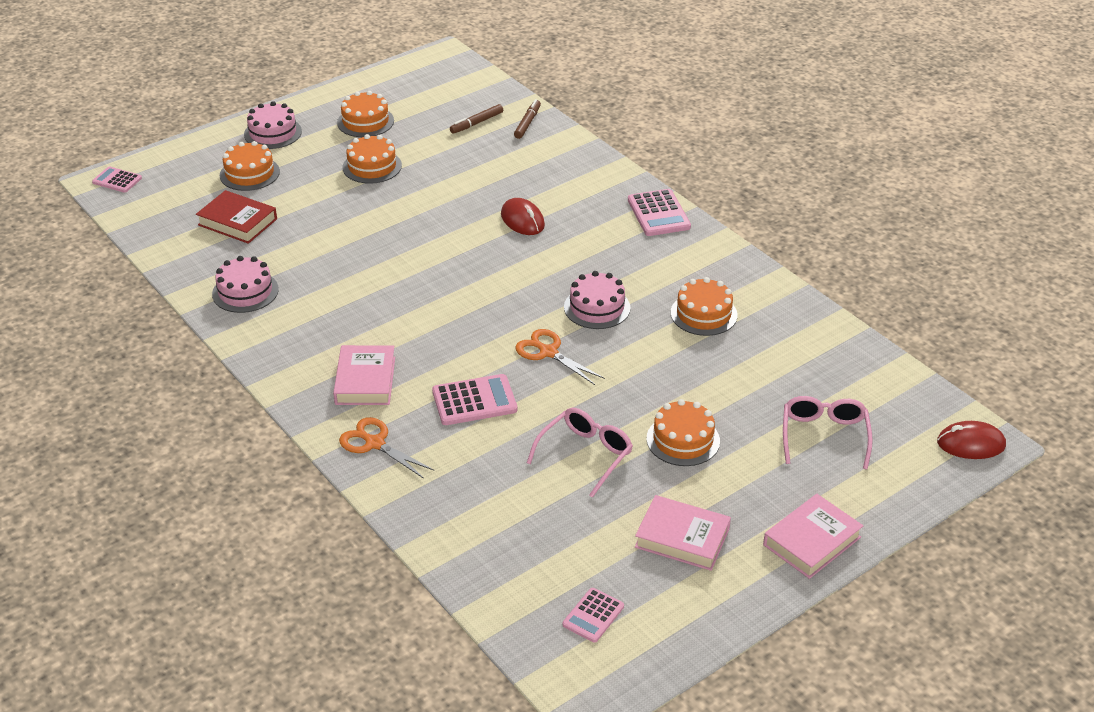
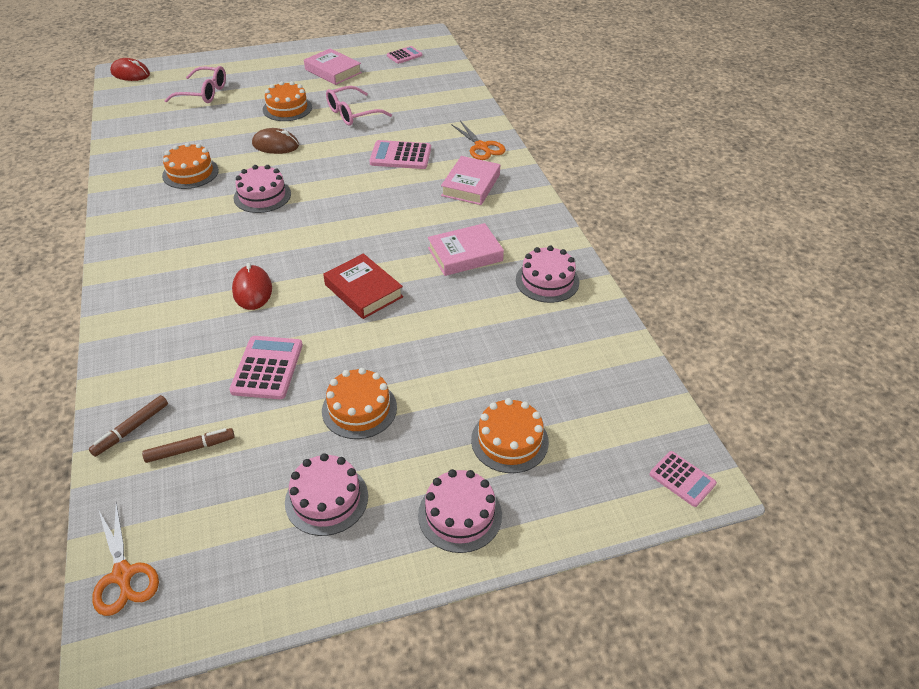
camera: 160 degrees left, 5 degrees up
red book [196,190,277,244] -> red book moved to [323,254,403,319]
orange cake [337,91,394,137] -> pink cake [285,453,368,536]
orange scissors [515,329,605,385] -> orange scissors moved to [92,502,159,616]
pink calculator [628,189,691,236] -> pink calculator moved to [229,336,303,399]
pink book [763,494,863,579] -> pink book moved to [428,223,504,276]
pink glasses [783,396,873,469] -> pink glasses turned 105 degrees counterclockwise [164,66,226,103]
none -> brown mouse [252,128,299,154]

